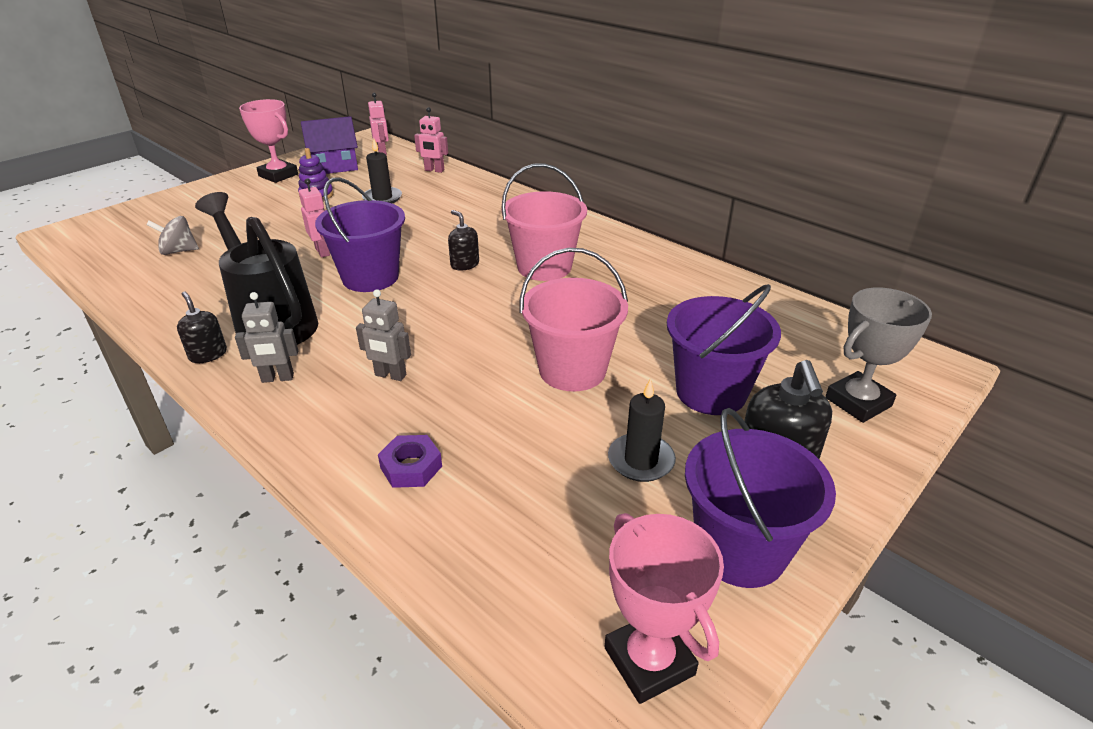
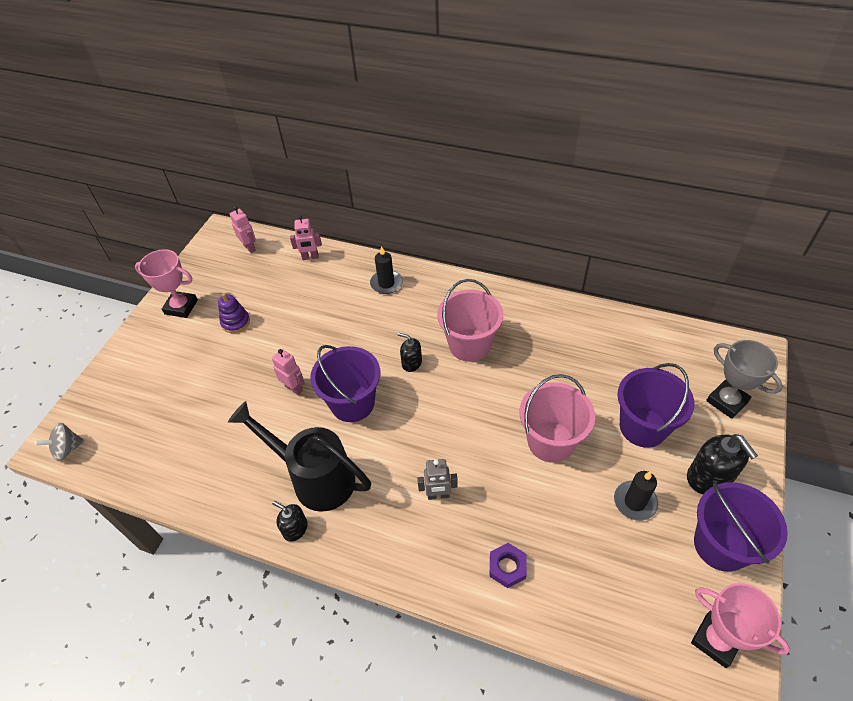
camera: 20 degrees left, 15 degrees up
grey spinning top [146,216,199,255] -> grey spinning top moved to [35,423,84,461]
grey robot [235,292,298,383] -> none
purple house [301,116,358,174] -> none
black candle [362,138,402,203] -> black candle moved to [370,246,403,294]
grey trophy [825,288,932,423] -> grey trophy turned 75 degrees counterclockwise [706,340,783,419]

